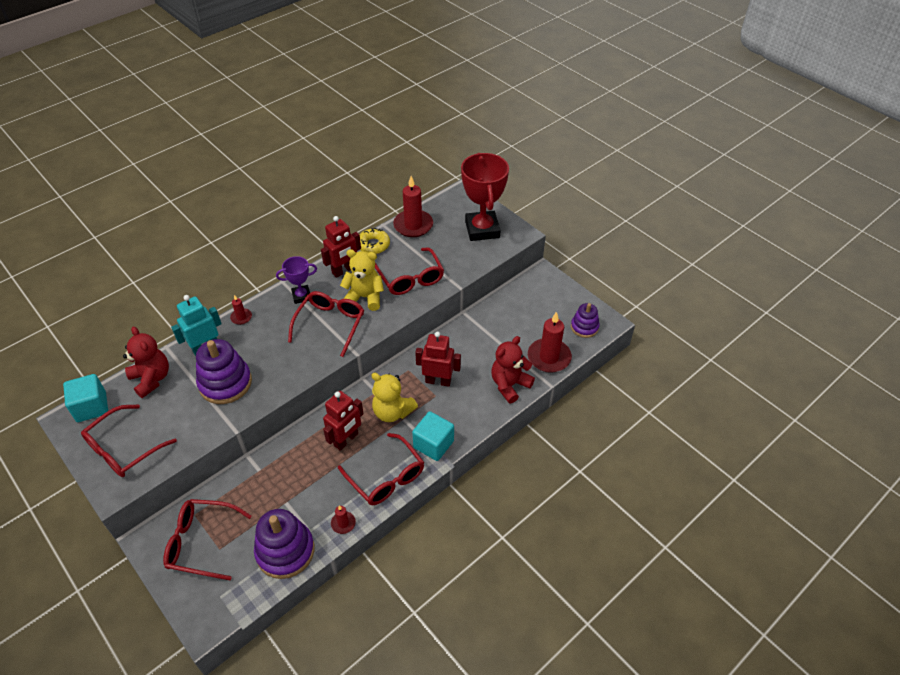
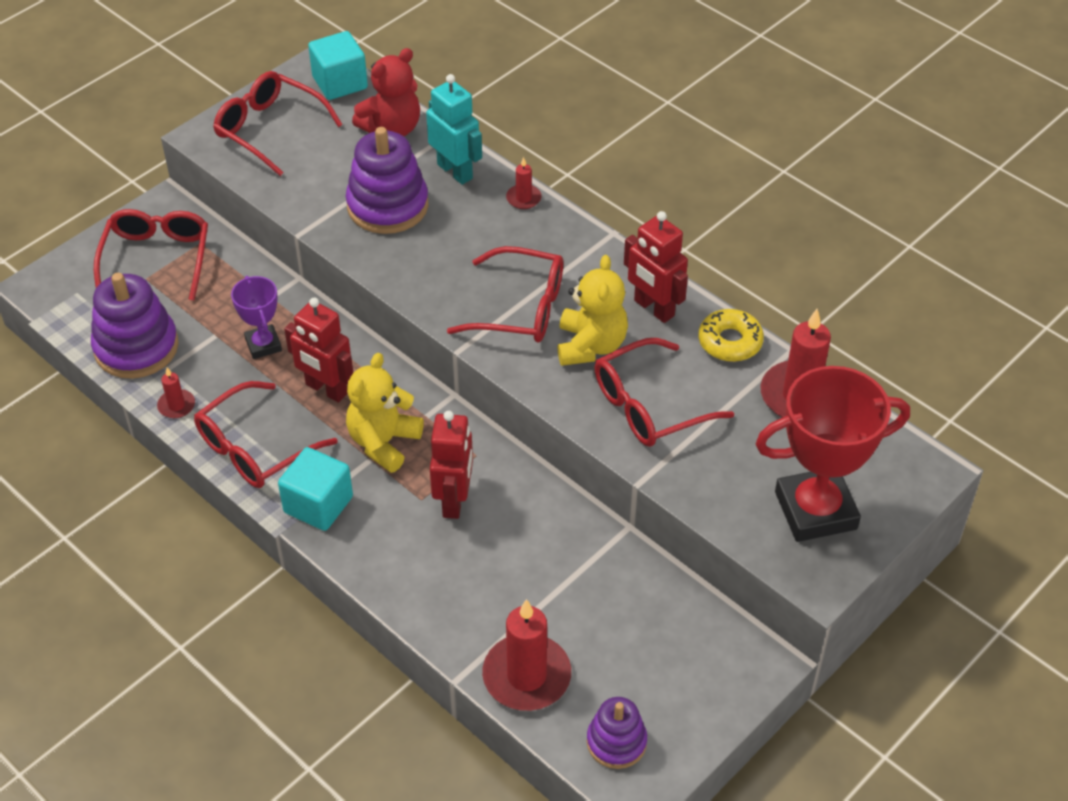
camera: 85 degrees right, 0 degrees up
purple trophy [276,256,317,304] -> purple trophy moved to [231,276,282,359]
red teddy bear [491,336,535,403] -> none

